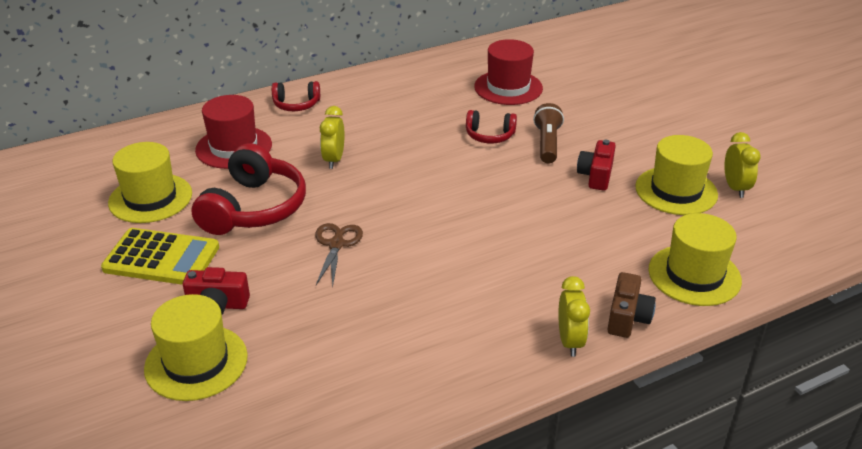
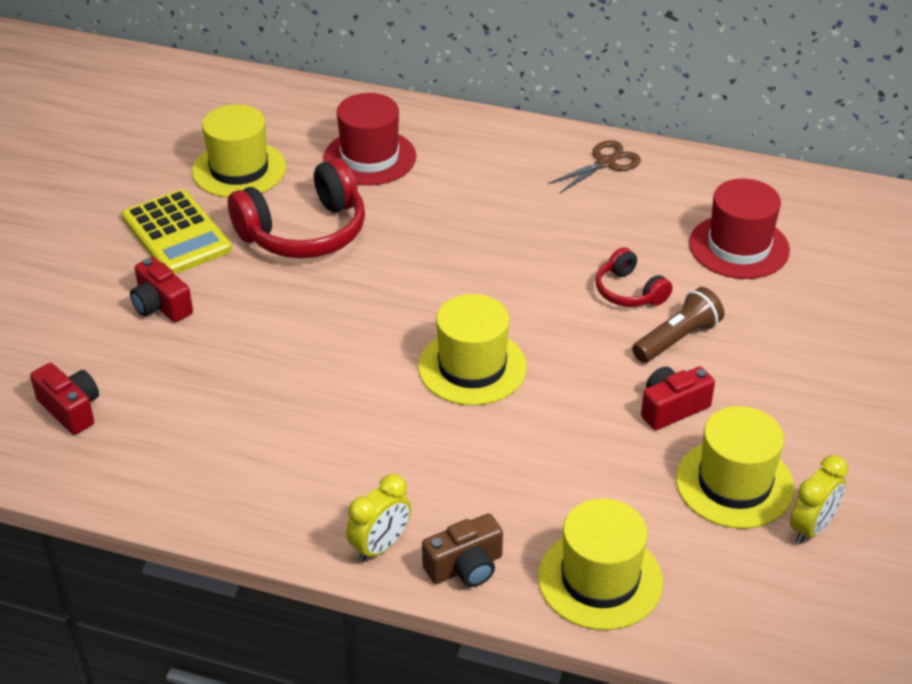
camera: 45 degrees right, 5 degrees up
yellow hat [144,294,248,401] -> yellow hat moved to [418,294,527,406]
red headphones [272,81,320,111] -> none
brown scissors [315,223,363,287] -> brown scissors moved to [548,140,641,193]
yellow clock [320,106,344,169] -> none
none -> red camera [30,363,99,435]

